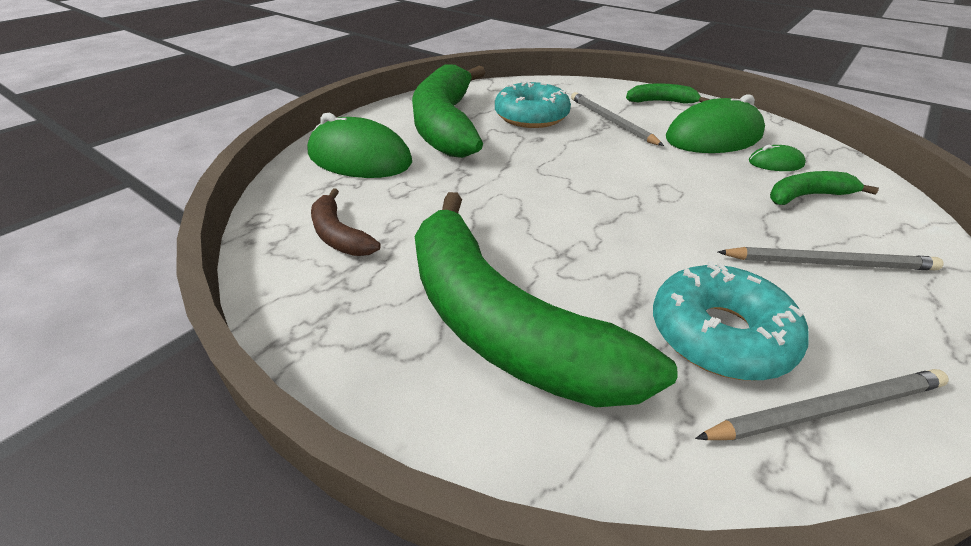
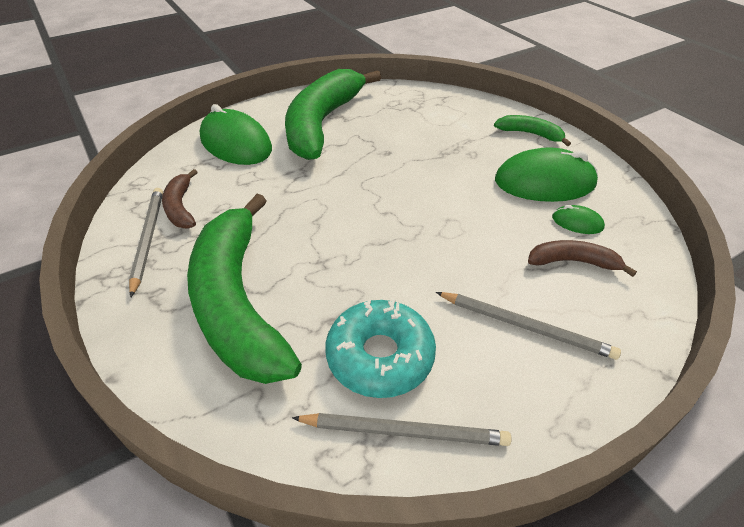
camera: 20 degrees right, 5 degrees up
turquoise donut [495,80,571,128] -> none
grey pencil [571,92,664,146] -> grey pencil moved to [129,188,163,297]
green banana [770,171,879,205] -> brown banana [528,240,637,277]

